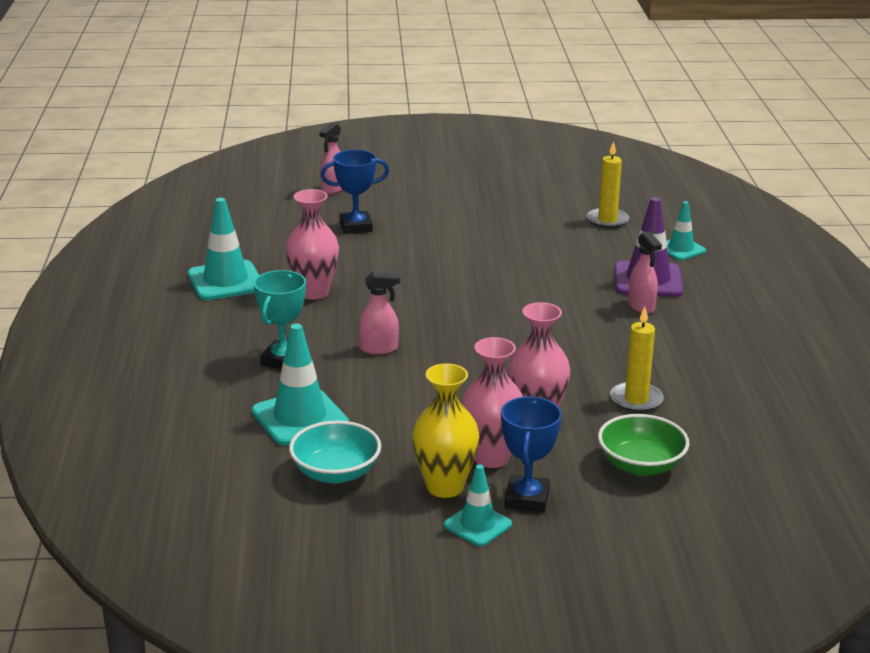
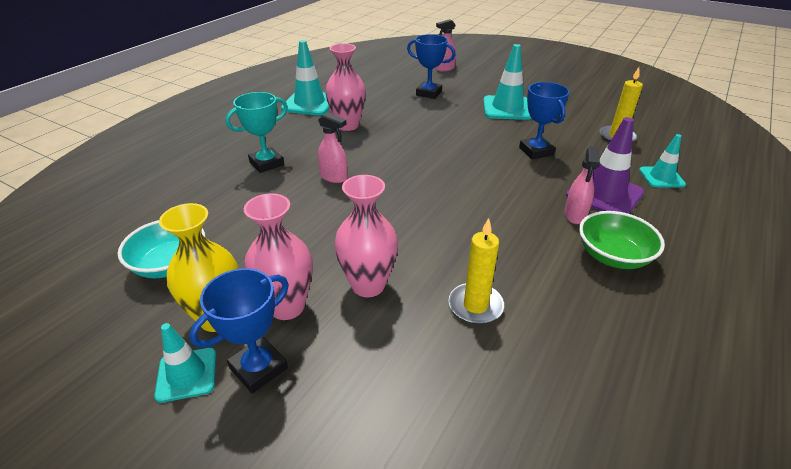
camera: 35 degrees right, 10 degrees up
turquoise traffic cone [252,324,349,446] -> turquoise traffic cone moved to [483,44,532,120]
green bowl [598,414,690,476] -> green bowl moved to [579,211,665,269]
none -> blue trophy [519,82,570,160]

